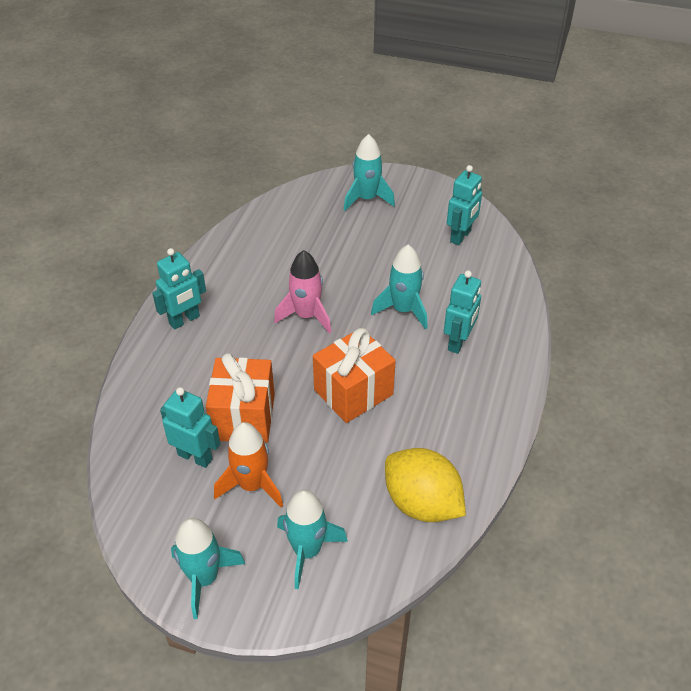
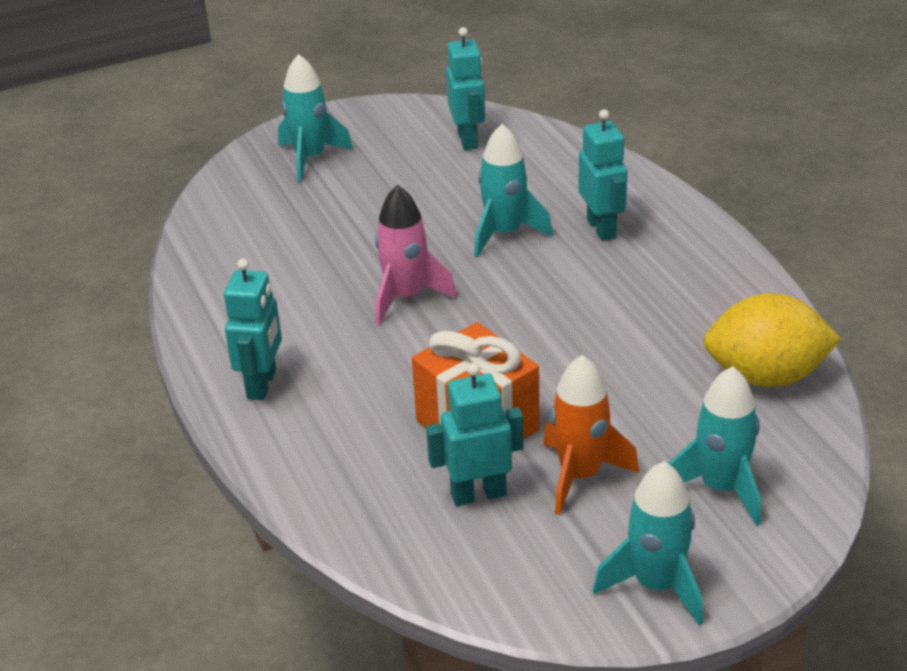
camera: 40 degrees left, 10 degrees down
orange gift [313,328,396,423] -> none

